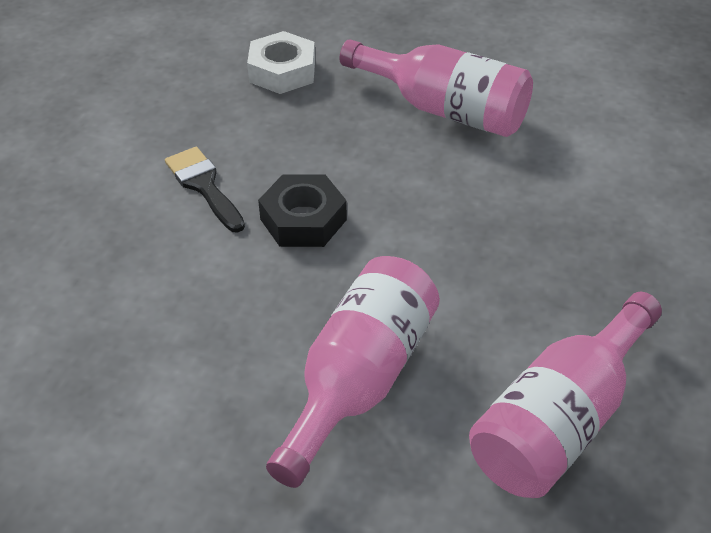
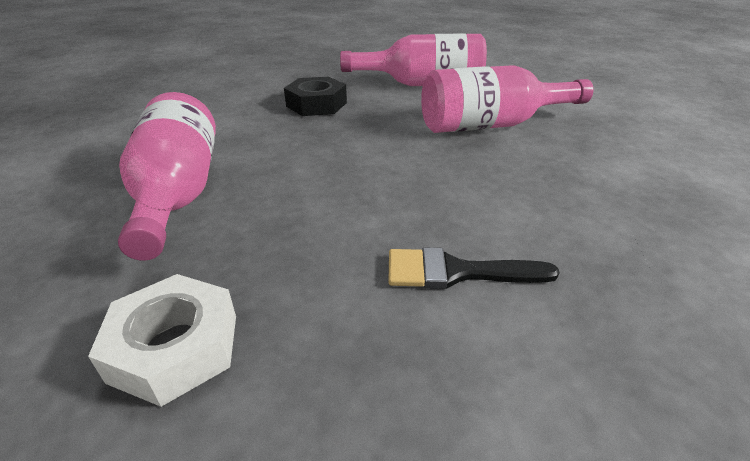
camera: 130 degrees left, 10 degrees down
black brush [165,147,245,233] -> black brush turned 75 degrees clockwise [388,247,560,289]
black nut [258,174,347,247] -> black nut moved to [284,77,347,116]

